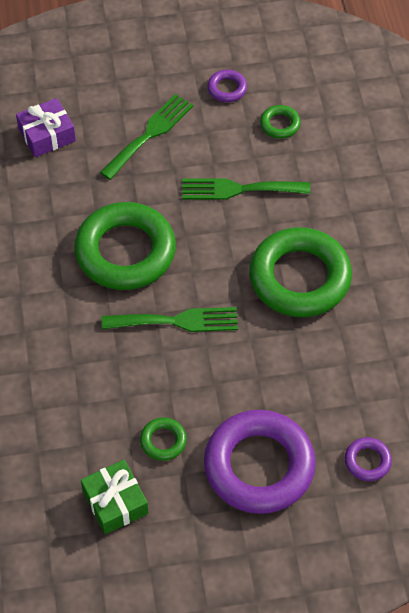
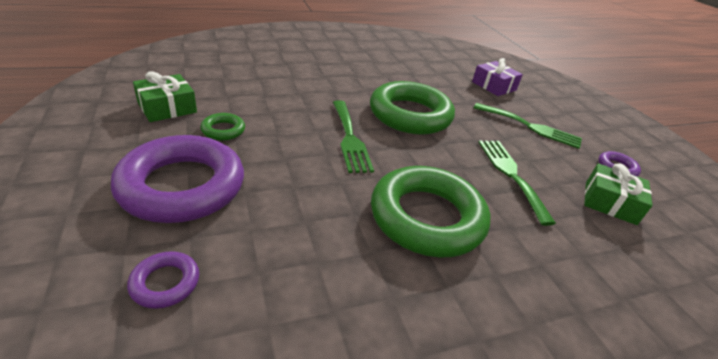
camera: 75 degrees right, 20 degrees down
green ring [260,105,301,139] -> green gift [584,163,653,225]

